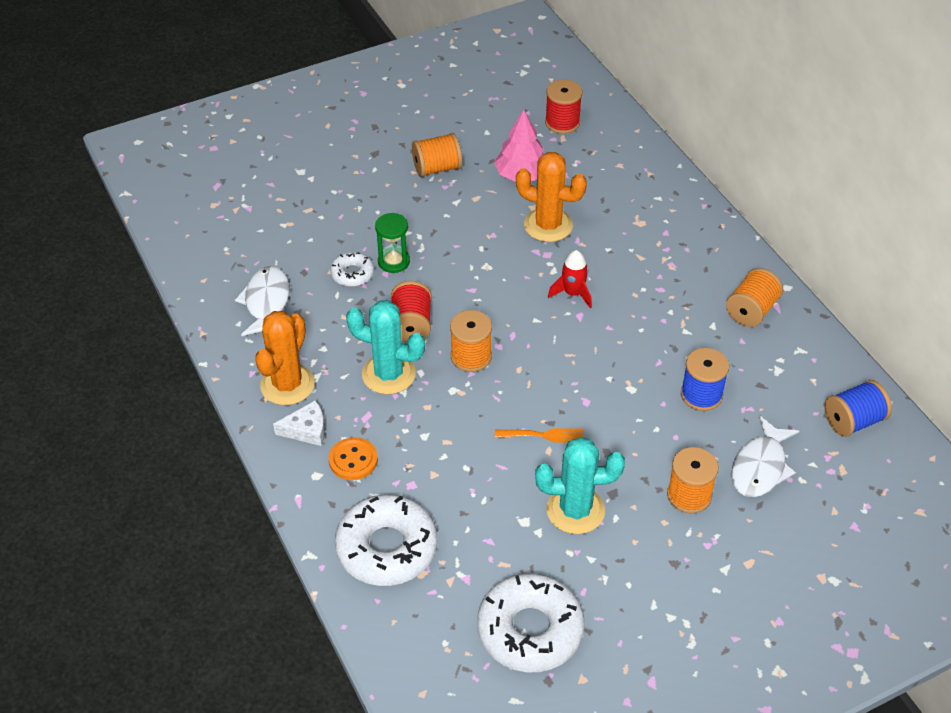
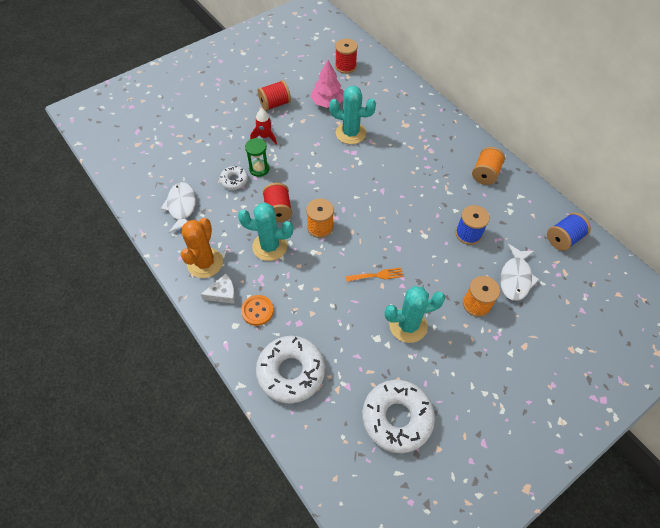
camera: 10 degrees left, 10 degrees up
orange spool [412,133,462,177] -> red spool [258,80,291,111]
orange cactus [516,152,587,242] -> turquoise cactus [329,86,376,144]
red rocket [548,250,592,309] -> red rocket moved to [250,109,277,144]

